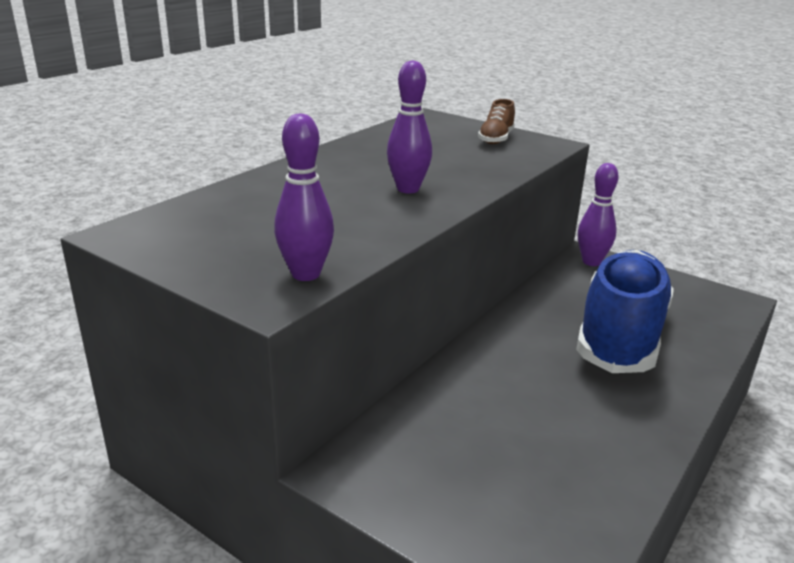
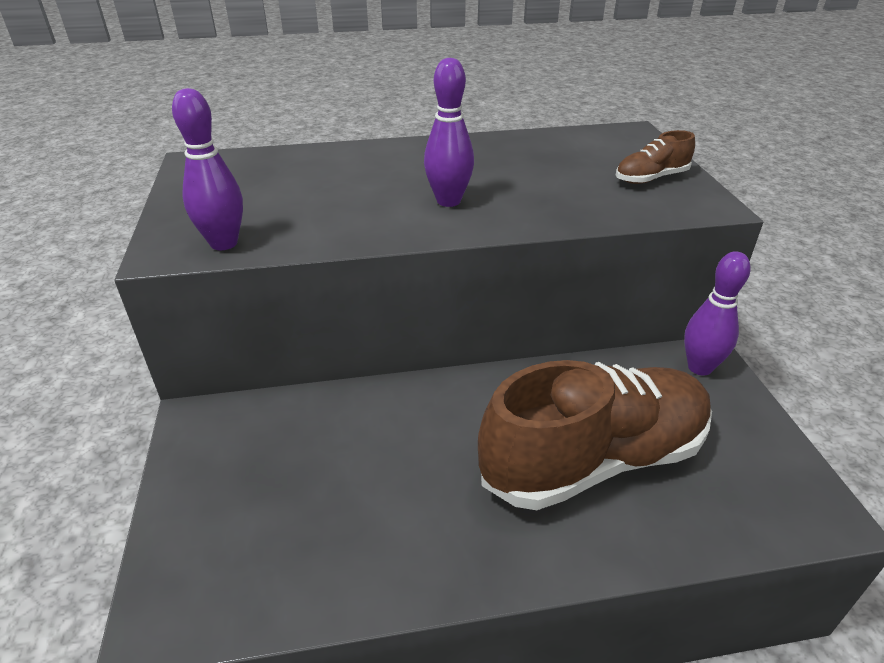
camera: 45 degrees right, 10 degrees up
blue shoe [576,250,674,373] -> brown shoe [478,360,712,510]

